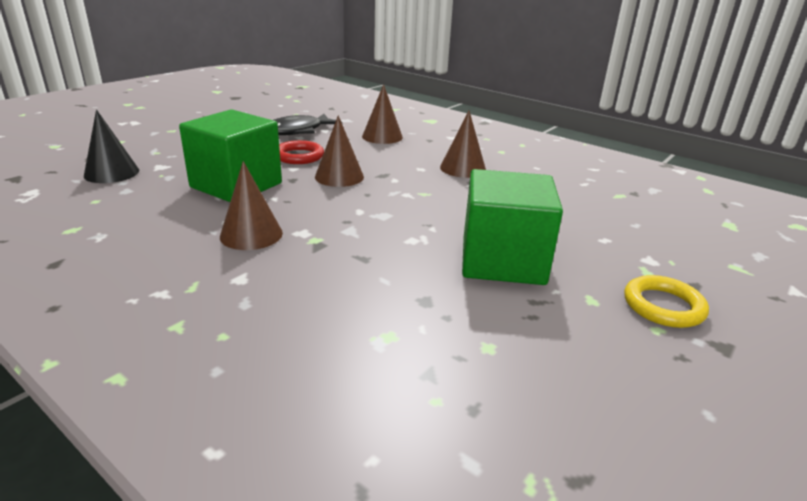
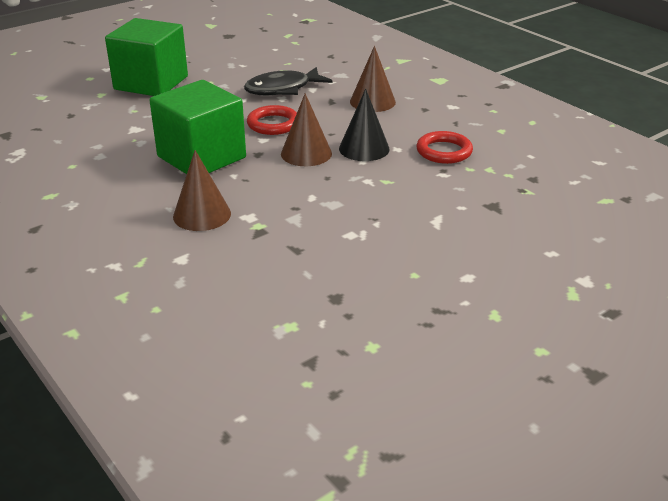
camera: 15 degrees right, 5 degrees up
black cone [84,109,139,183] -> black cone moved to [339,89,390,161]
brown cone [440,111,486,178] -> red ring [417,131,473,164]
green cube [462,169,563,285] -> green cube moved to [105,18,188,96]
yellow ring [624,275,709,328] -> none

